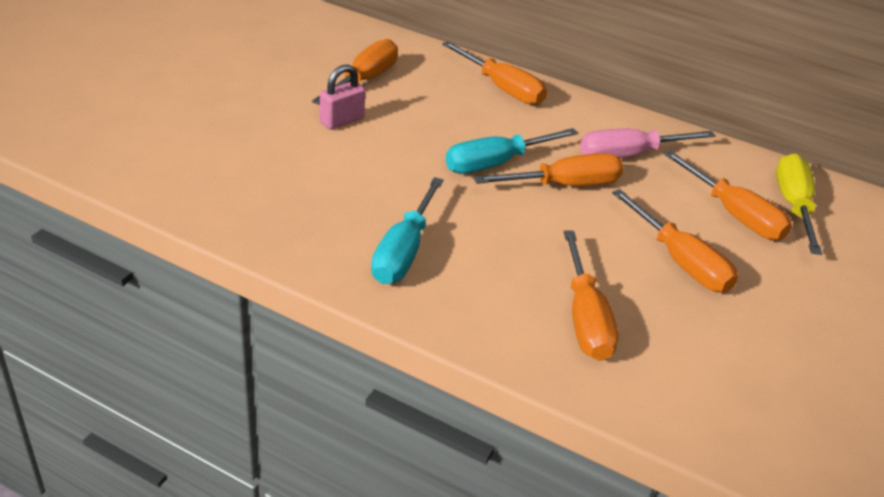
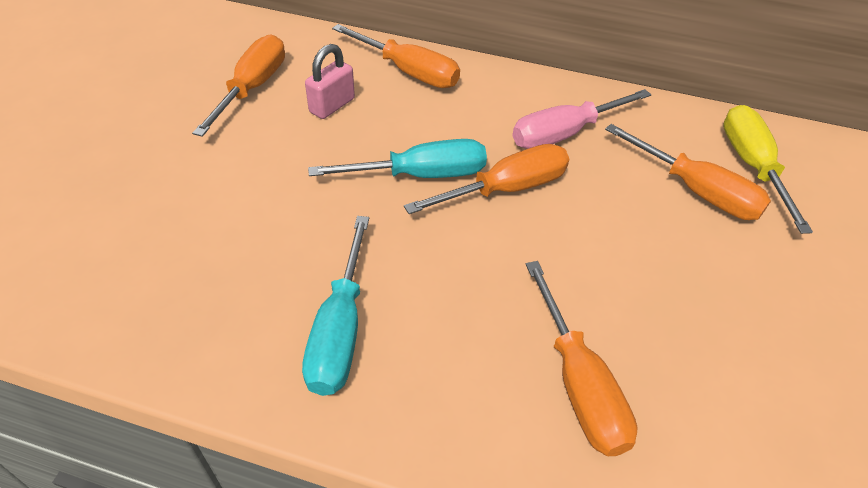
camera: 10 degrees left, 10 degrees up
pink padlock [320,64,365,129] -> pink padlock moved to [305,44,355,119]
turquoise screwdriver [446,128,578,174] -> turquoise screwdriver turned 150 degrees counterclockwise [308,139,487,178]
orange screwdriver [612,189,738,293] -> none

